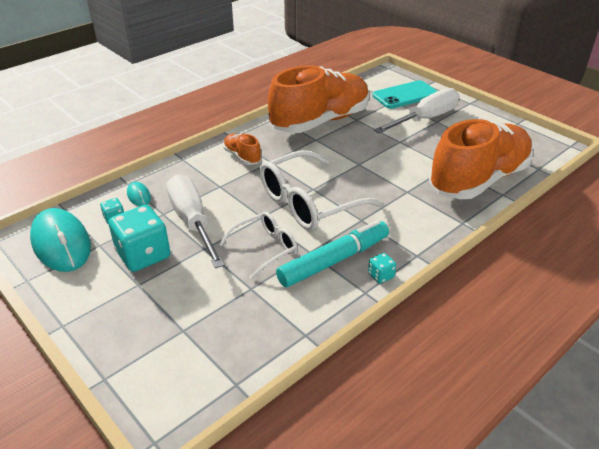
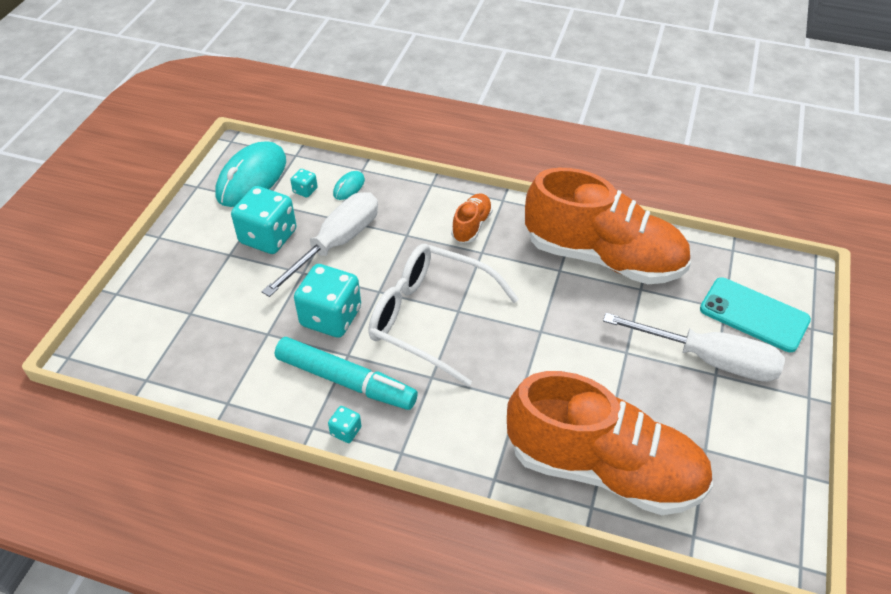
camera: 60 degrees right, 10 degrees up
white glasses [219,212,297,280] -> turquoise dice [294,264,361,338]

